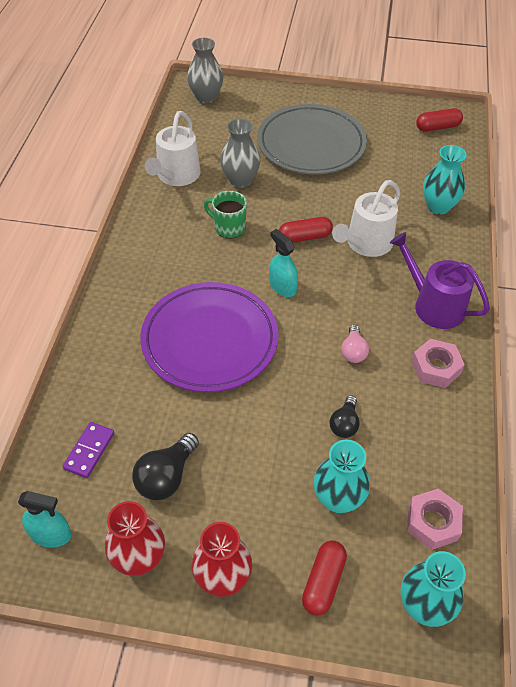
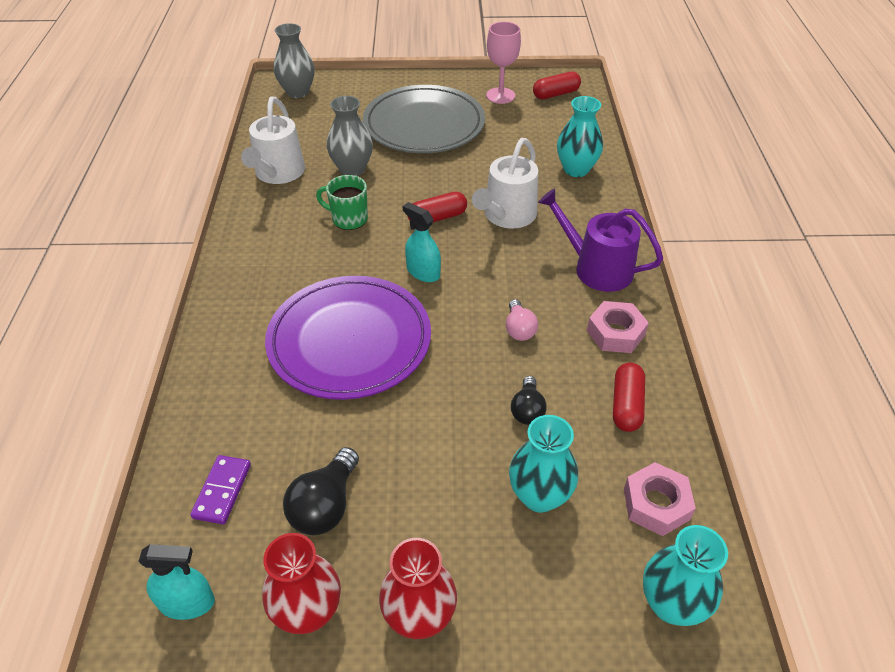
camera: 10 degrees left, 5 degrees down
red capsule [302,541,347,615] -> red capsule moved to [613,363,645,432]
none -> pink goblet [486,22,521,104]

